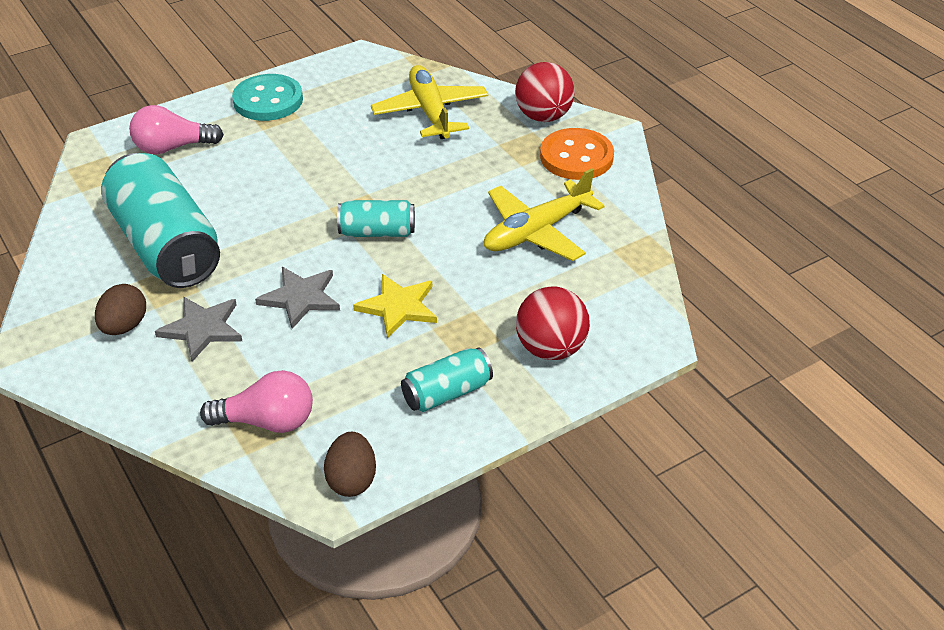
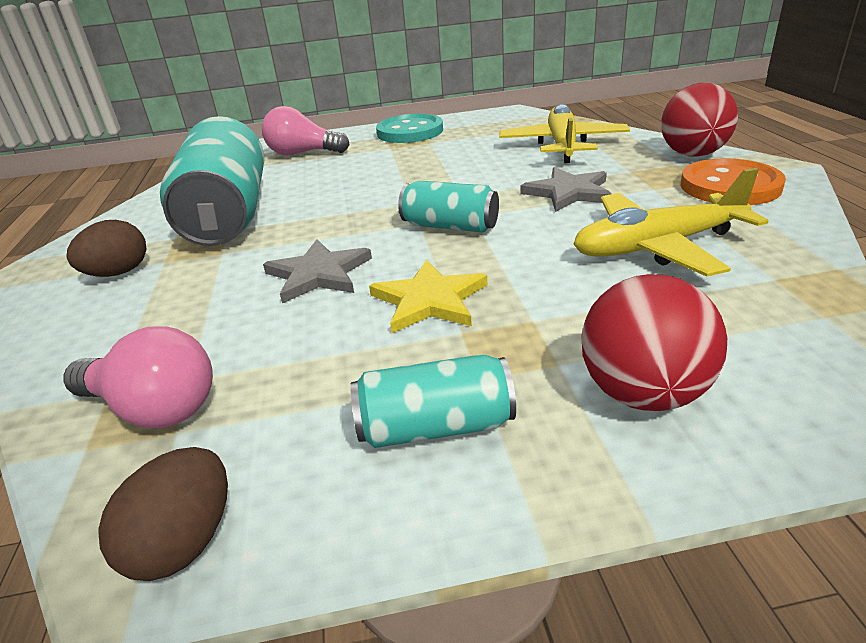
camera: 25 degrees right, 10 degrees down
grey star [155,297,242,362] -> grey star moved to [520,167,612,212]

